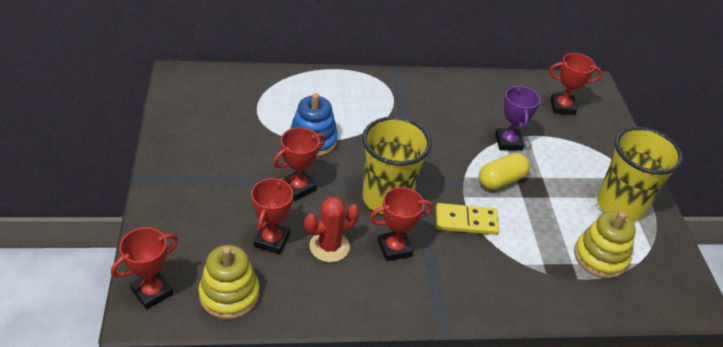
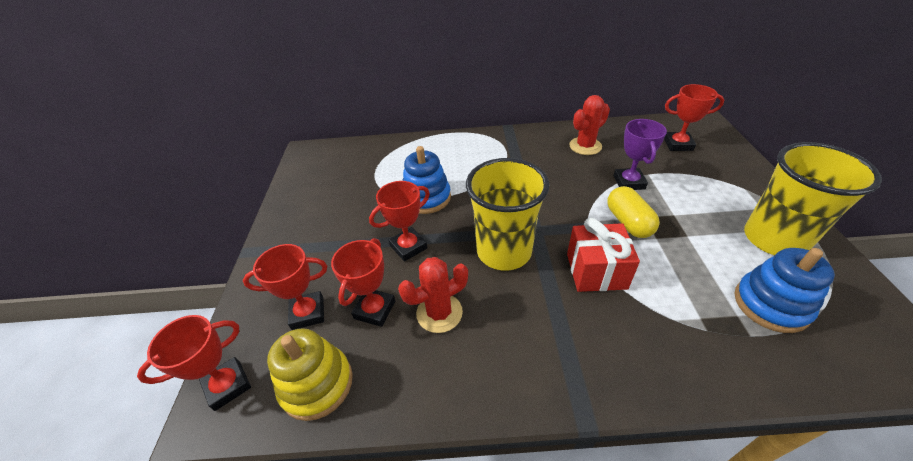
camera: 10 degrees right, 0 degrees up
red trophy [370,187,433,261] -> red trophy moved to [243,244,327,330]
yellow domino [436,203,499,235] -> red gift [567,218,640,292]
yellow capsule [479,153,530,190] -> yellow capsule turned 75 degrees counterclockwise [607,186,660,238]
yellow stacking toy [574,211,636,279] -> blue stacking toy [735,248,835,333]
none -> red cactus [569,95,610,155]

